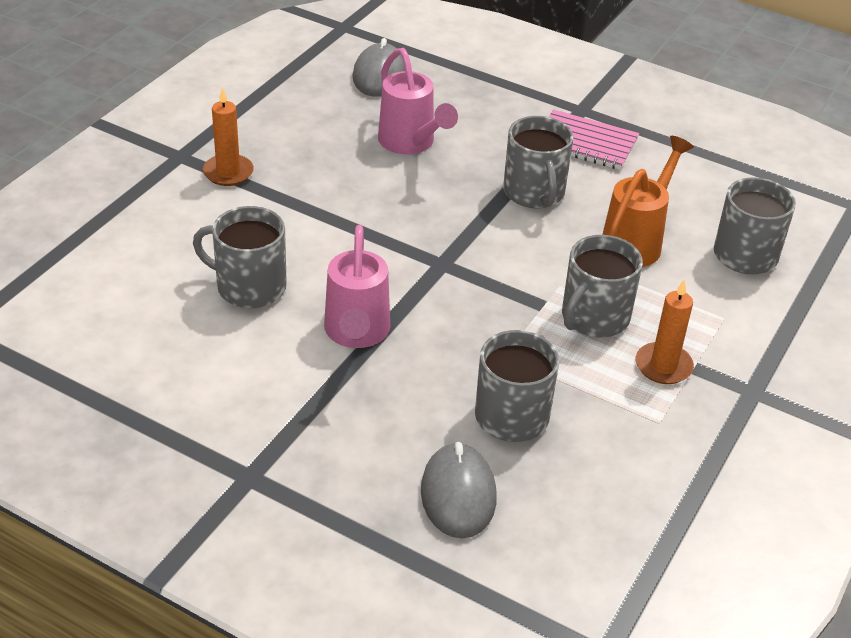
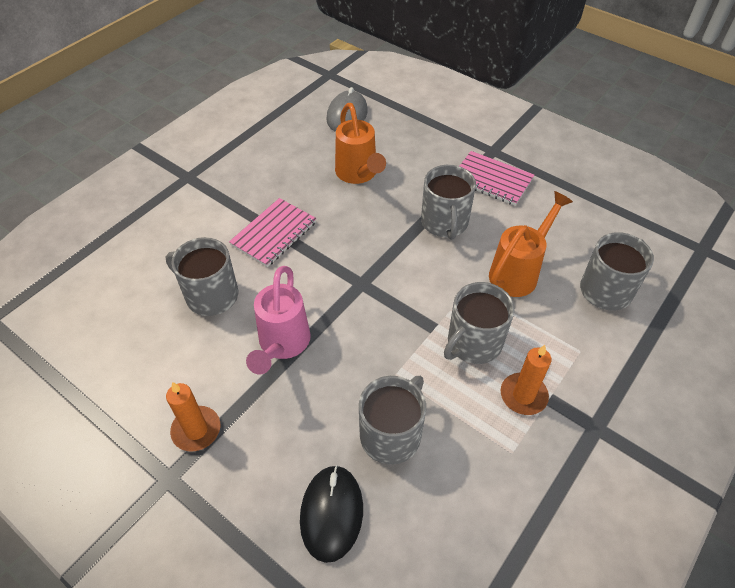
camera: 10 degrees right, 10 degrees up
orange candle [203,87,254,186] -> orange candle moved to [166,382,220,452]
pink watering can [378,48,458,155] -> orange watering can [335,103,386,184]
grey mouse [421,442,496,539] -> black mouse [300,465,363,563]
none -> pink notebook [229,198,317,267]

